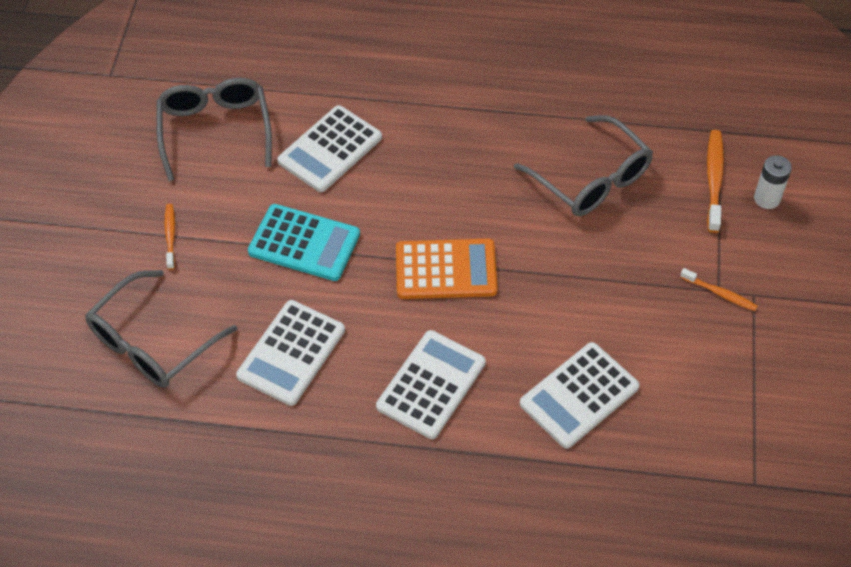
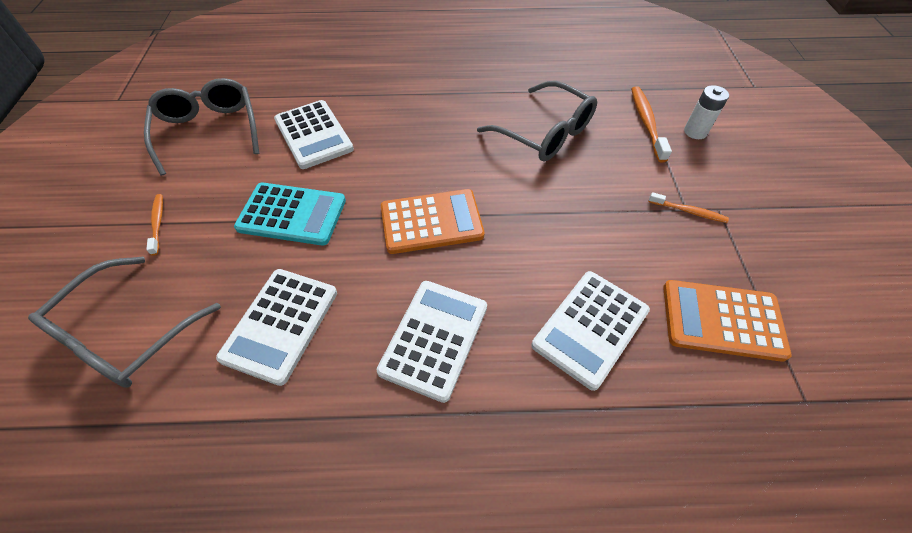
camera: 10 degrees left, 0 degrees up
white calculator [277,105,382,192] -> white calculator turned 60 degrees counterclockwise [274,100,354,169]
none -> orange calculator [663,280,792,362]

